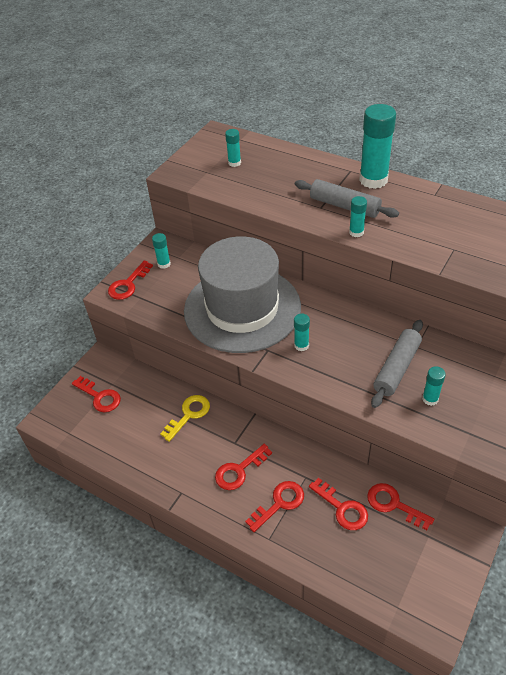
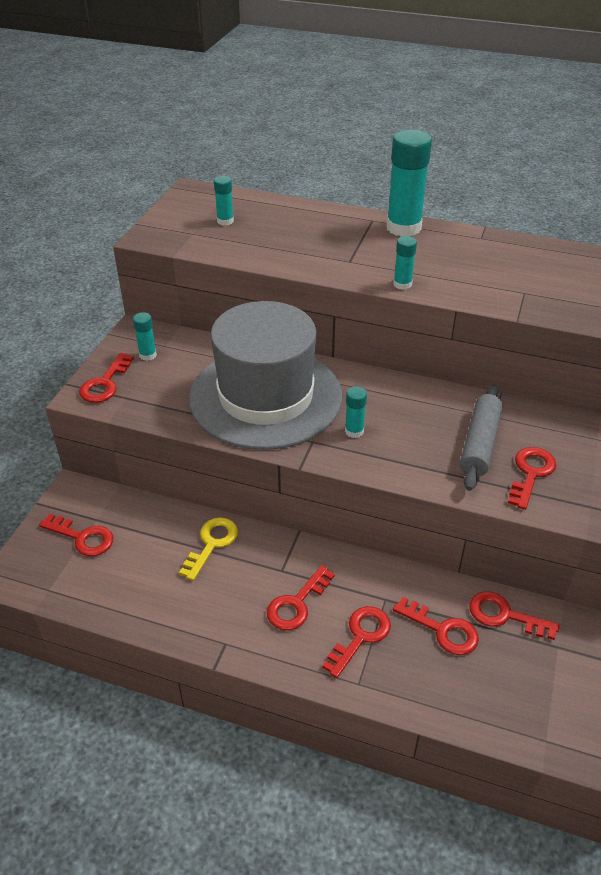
camera: 15 degrees left, 5 degrees down
grey rolling pin [295,179,399,218] -> none
turquoise glue stick [422,366,446,406] -> red key [508,447,556,510]

